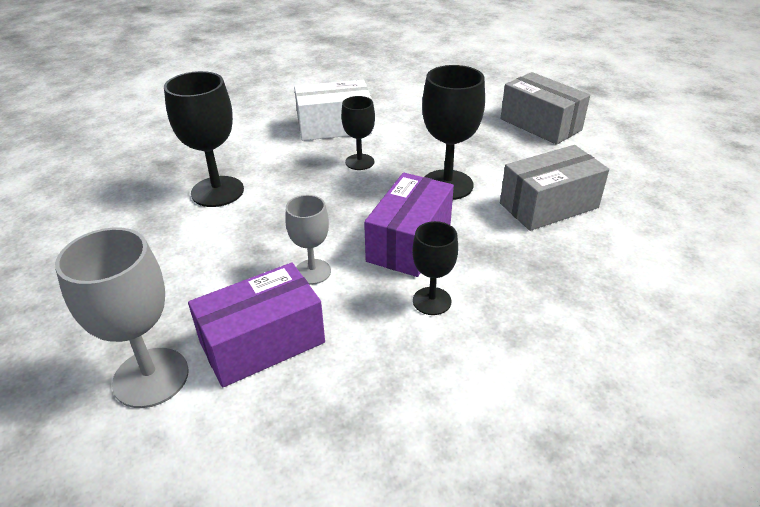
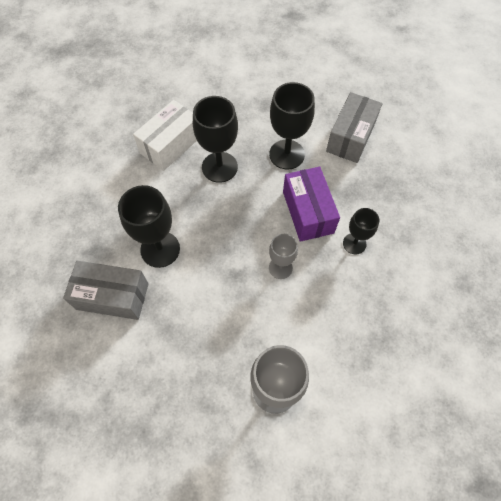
camera: 40 degrees left, 25 degrees up
purple box [188,263,325,387] -> none
black goblet [341,96,375,170] -> black goblet [193,96,238,183], size x1.67
grey box [501,72,590,145] -> grey box moved to [63,261,149,320]

